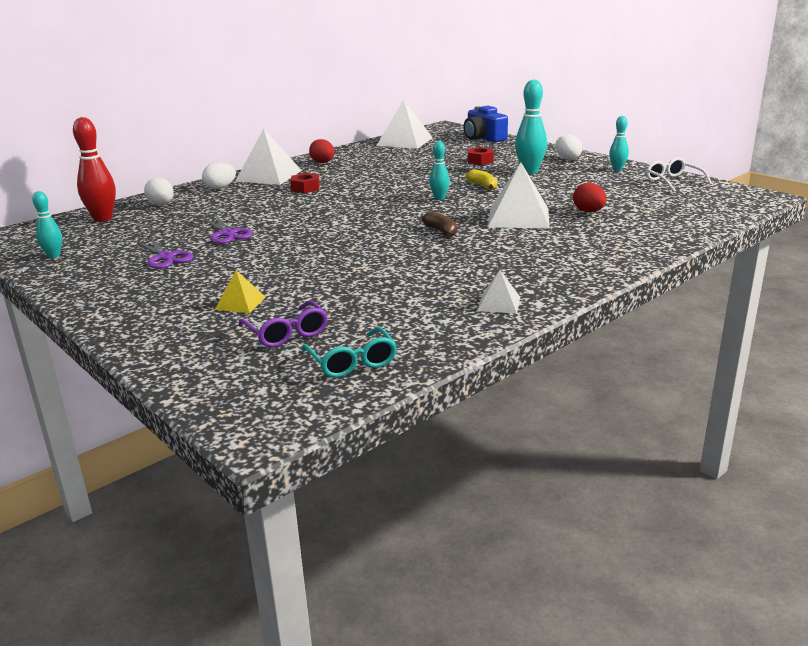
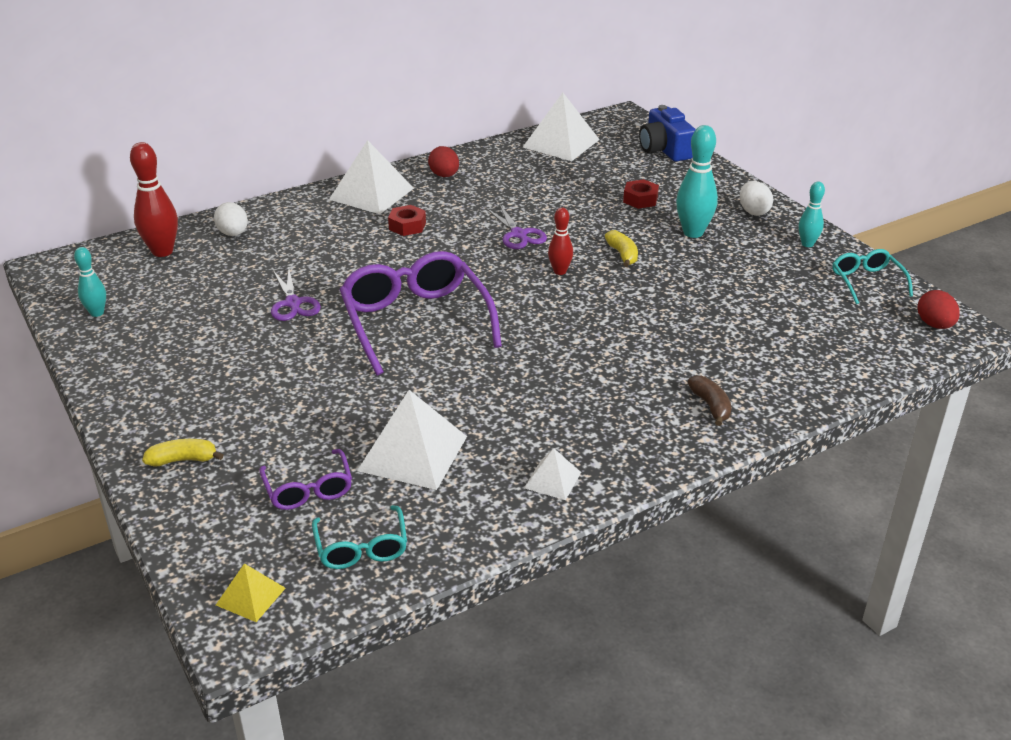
camera: 10 degrees right, 10 degrees up
purple scissors [137,238,193,269] -> purple scissors moved to [486,205,547,249]
white egg [202,163,236,189] -> none
yellow pyramid [215,270,265,313] -> yellow pyramid moved to [216,563,285,622]
brown banana [421,212,457,237] -> brown banana moved to [688,375,732,426]
turquoise bowling pin [429,141,450,200] -> red bowling pin [548,207,573,275]
white pyramid [488,162,550,228] -> white pyramid moved to [357,390,467,490]
red egg [573,183,607,212] -> red egg moved to [918,290,960,329]
white glasses [646,157,712,192] -> turquoise glasses [832,249,913,304]
none -> yellow banana [142,439,223,466]
none -> purple glasses [340,251,502,375]

